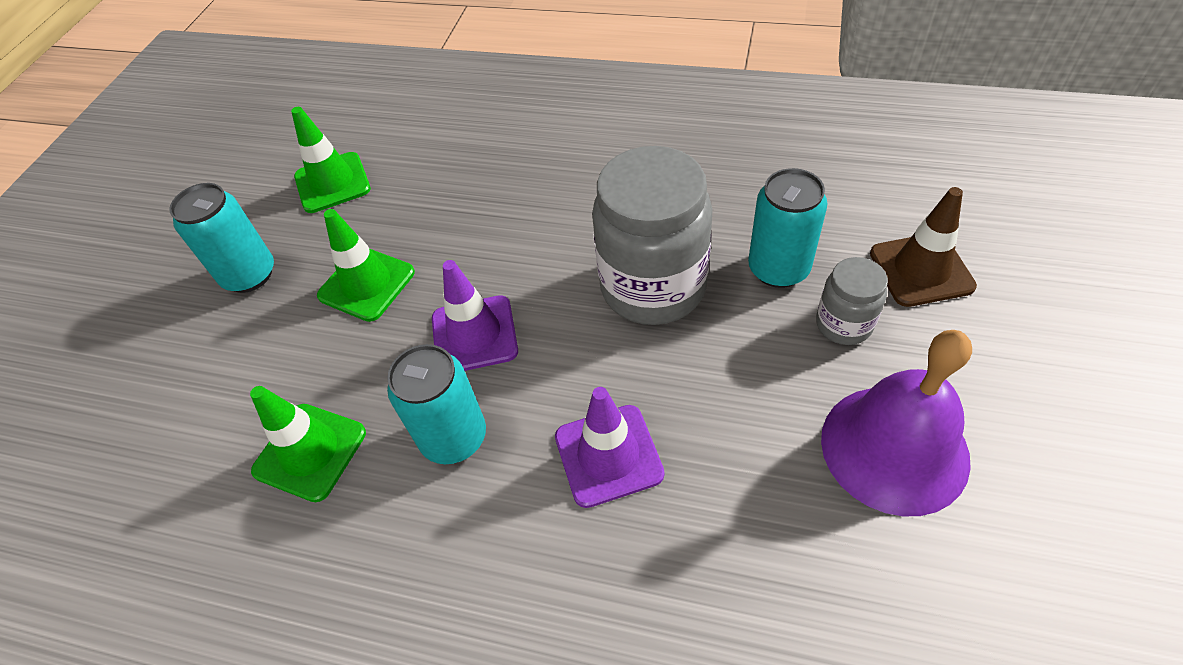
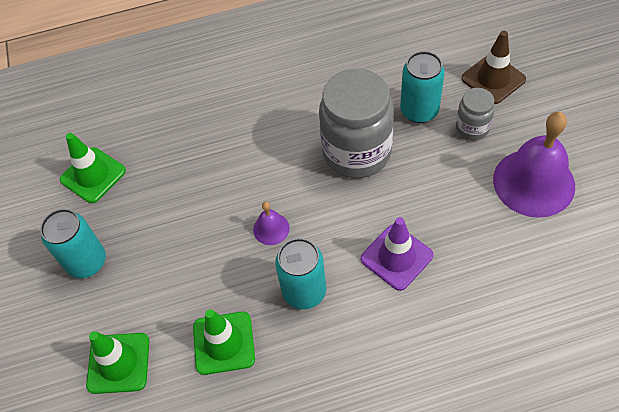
camera: 30 degrees left, 5 degrees up
green traffic cone [317,209,415,322] -> green traffic cone moved to [86,331,149,394]
purple traffic cone [432,260,518,371] -> purple bell [253,202,290,245]

